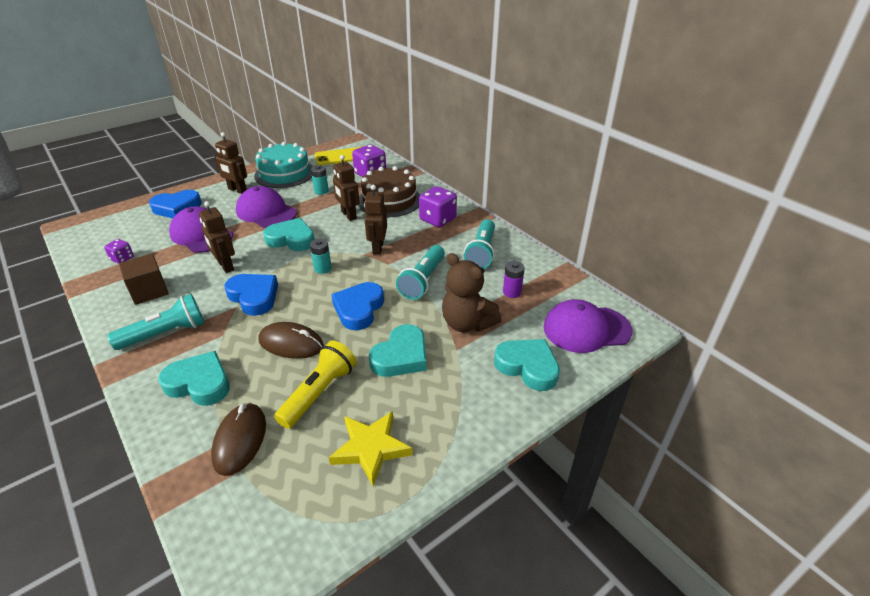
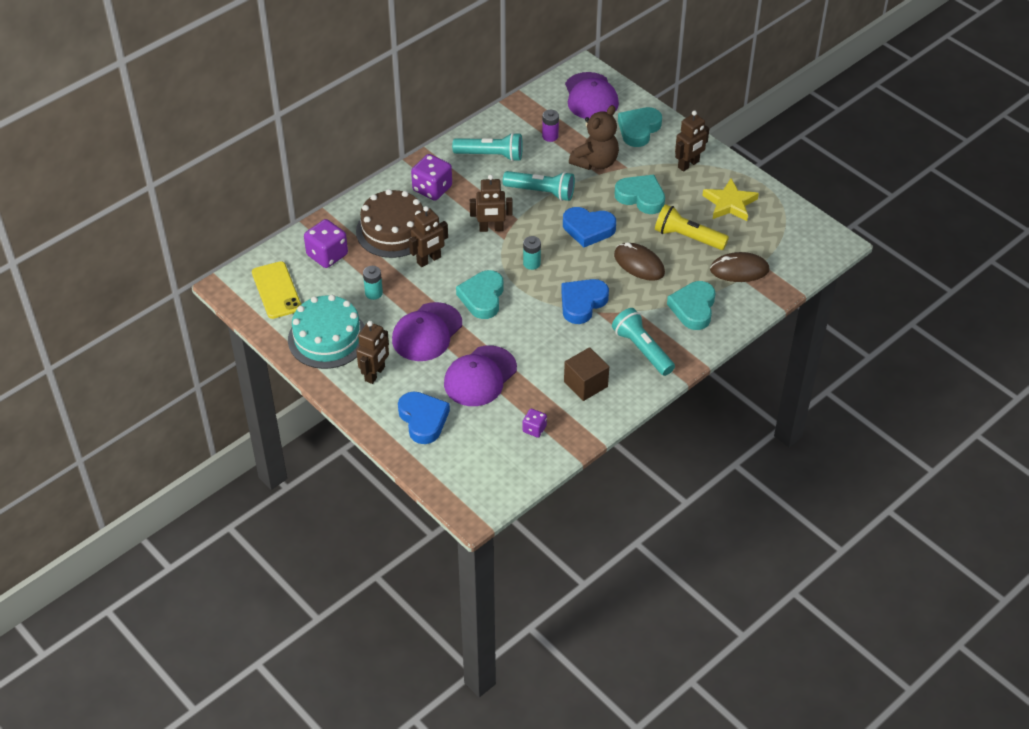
camera: 95 degrees left, 10 degrees up
brown robot [199,201,235,273] -> brown robot moved to [675,110,709,172]
brown mouse [259,322,324,359] -> brown mouse turned 60 degrees counterclockwise [614,242,665,281]

